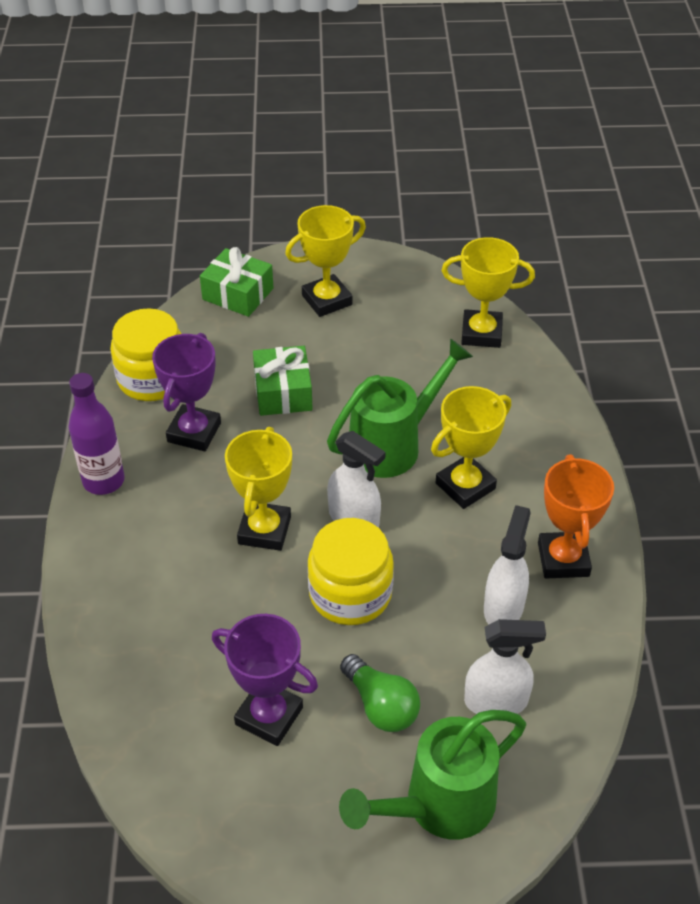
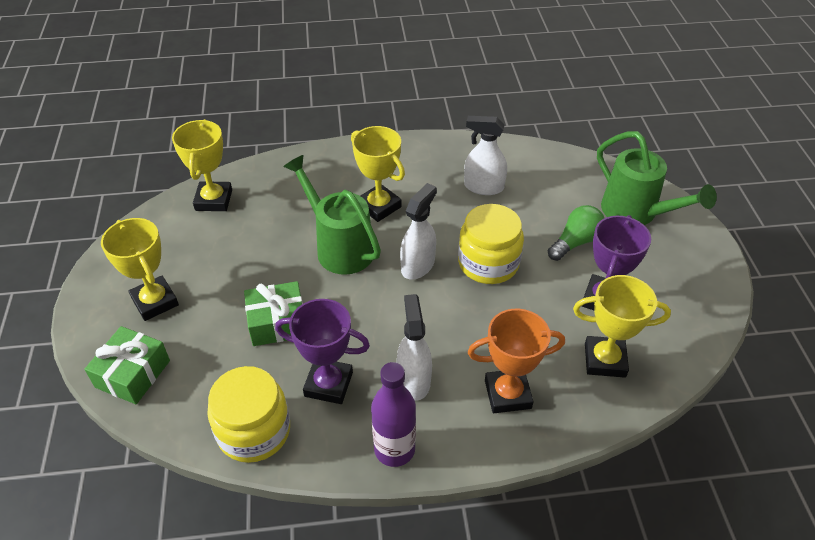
camera: 95 degrees left, 0 degrees up
yellow trophy [225,427,292,551] -> yellow trophy moved to [573,275,671,378]
white spray bottle [464,619,546,714] -> white spray bottle moved to [397,294,432,400]
orange trophy [538,454,614,578] -> orange trophy moved to [468,309,565,413]

